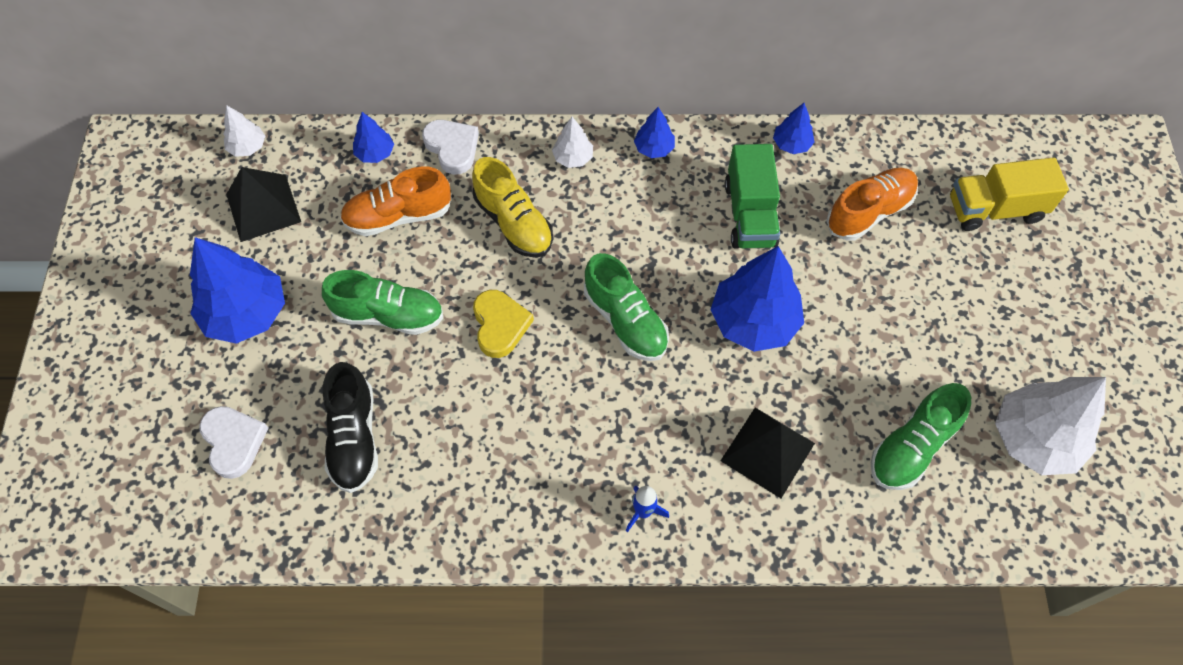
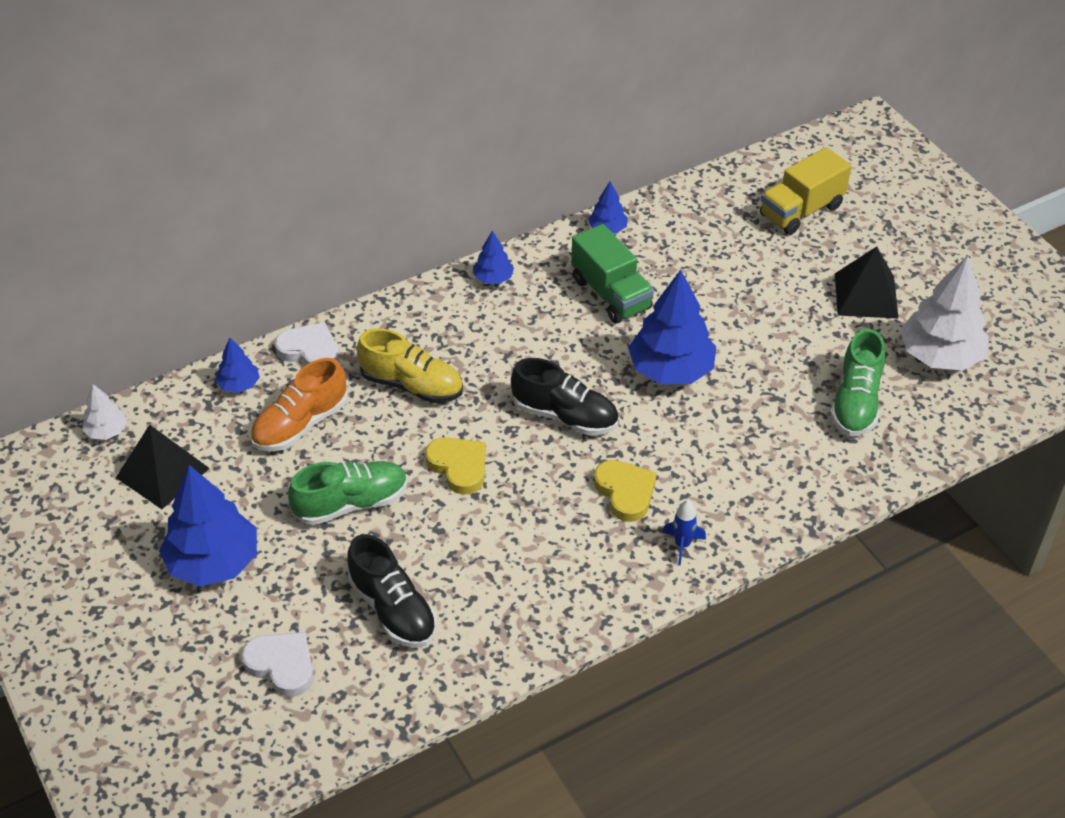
camera: 30 degrees left, 15 degrees down
white tree [552,117,593,168] -> none
green shoe [584,253,669,361] -> black shoe [511,358,619,435]
black pyramid [721,408,815,498] -> black pyramid moved to [835,246,899,319]
orange shoe [826,168,918,241] -> none
none -> yellow heart [594,460,657,522]

